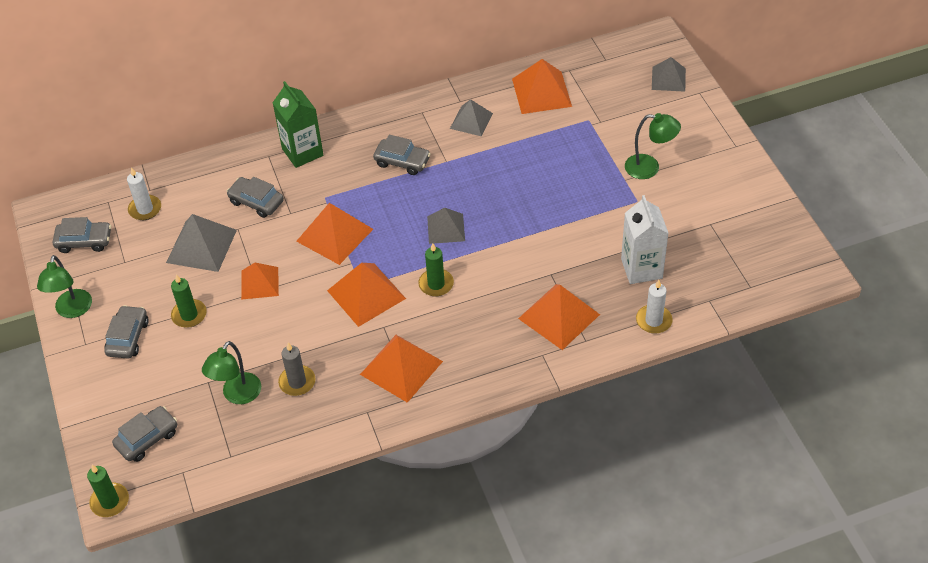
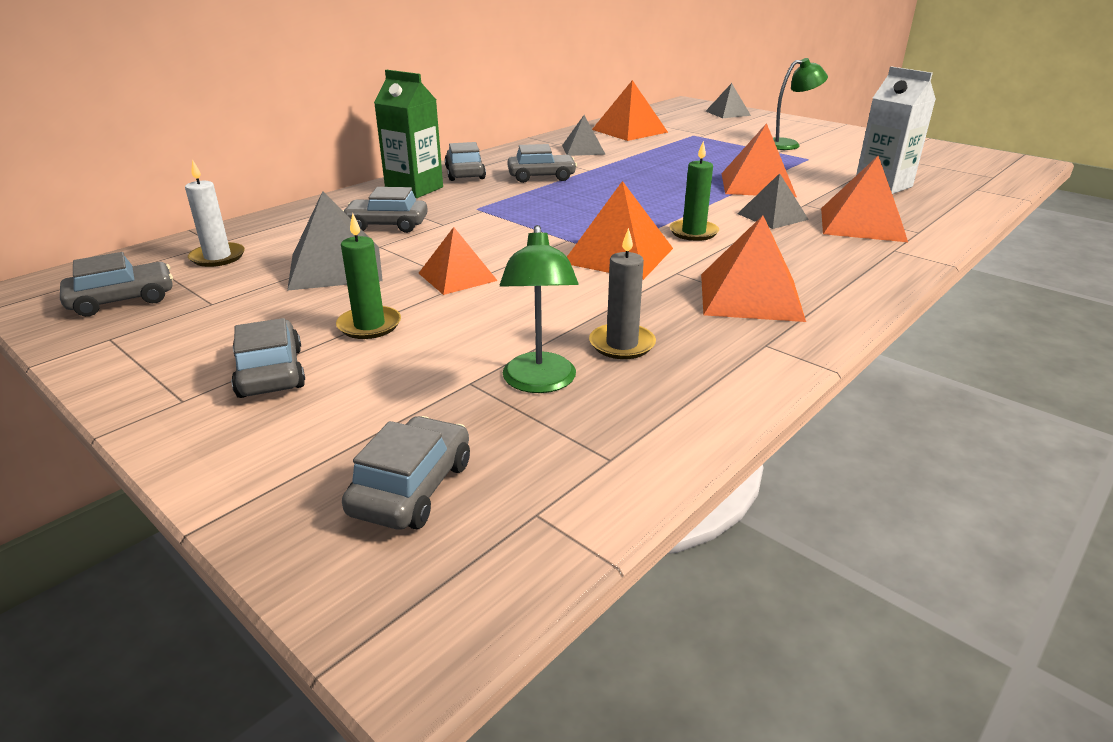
camera: 30 degrees left, 20 degrees down
green lamp [37,255,92,318] -> none
green candle [87,465,129,517] -> none
orange pyramid [296,203,373,265] -> orange pyramid moved to [721,123,797,197]
grey pyramid [427,208,465,244] -> grey pyramid moved to [737,173,809,229]
white candle [636,280,673,334] -> none
none -> grey car [445,142,486,181]

